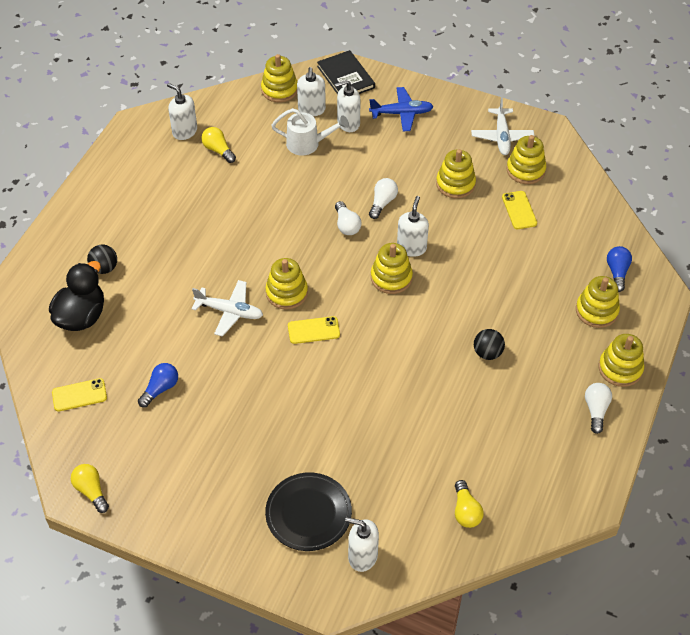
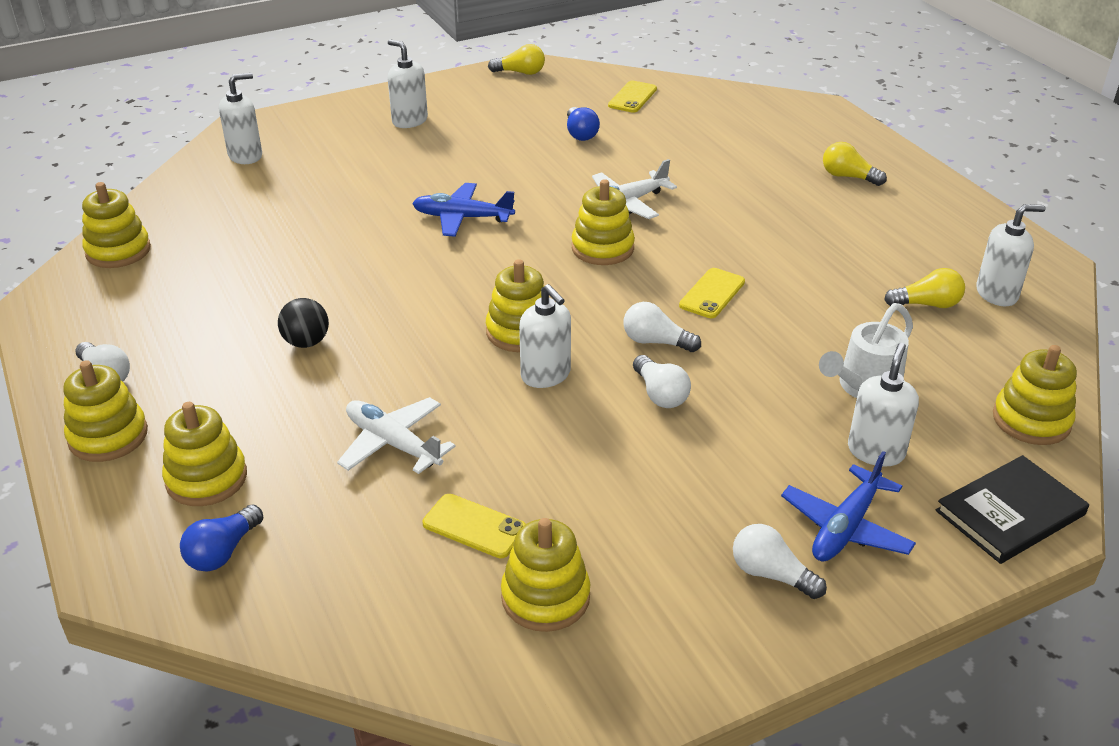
camera: 130 degrees right, 15 degrees down
black duck [49,261,104,331] -> none
black ball [87,245,117,274] -> none
black plate [265,472,352,551] -> none
yellow phone [288,316,340,344] -> yellow phone moved to [679,268,745,318]
white soap dispenser [297,67,326,116] -> white soap dispenser moved to [388,39,428,128]
black book [317,50,375,94] -> black book turned 45 degrees counterclockwise [936,455,1089,564]
yellow stacking toy [436,149,476,198] -> yellow stacking toy moved to [82,182,151,268]
yellow light bulb [455,480,484,528] -> yellow light bulb moved to [823,142,887,186]
white plane [471,97,534,155] -> white plane moved to [337,397,456,474]
blue light bulb [607,246,632,292] -> blue light bulb turned 75 degrees clockwise [180,504,263,572]
none -> blue plane [412,183,515,237]
none -> white light bulb [733,524,827,599]

